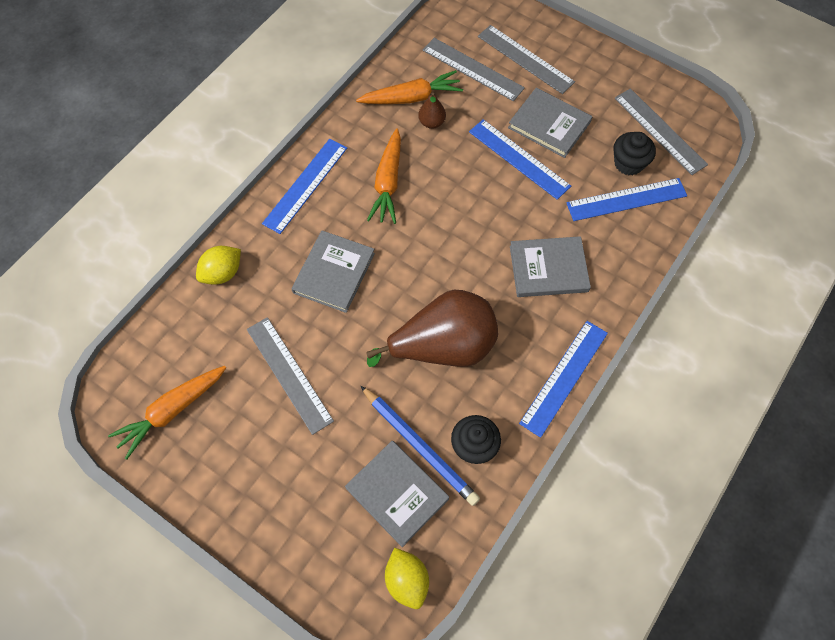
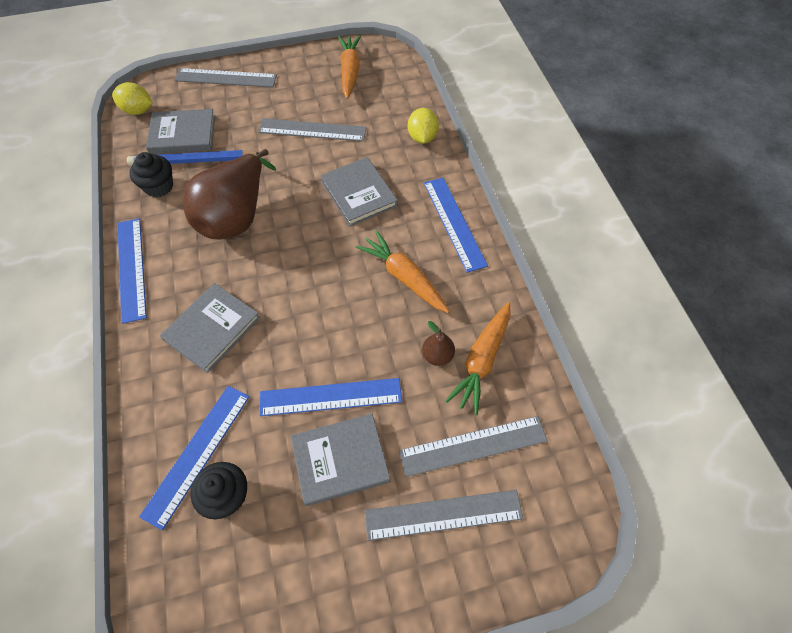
camera: 130 degrees right, 5 degrees down
grey ruler [615,88,708,175] -> grey ruler moved to [175,68,277,87]

